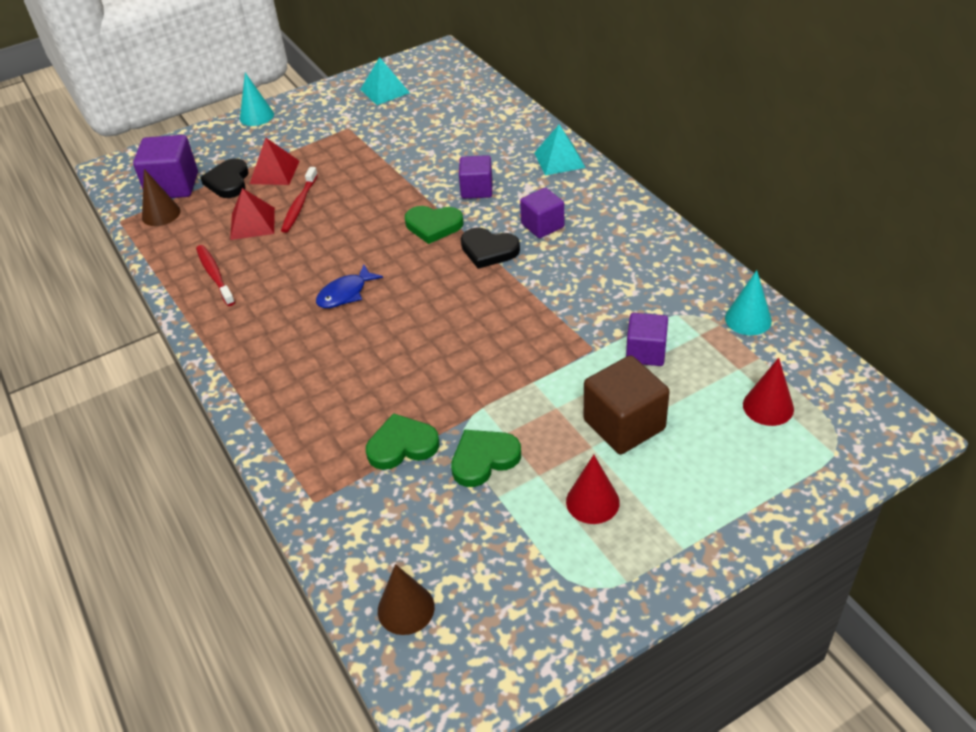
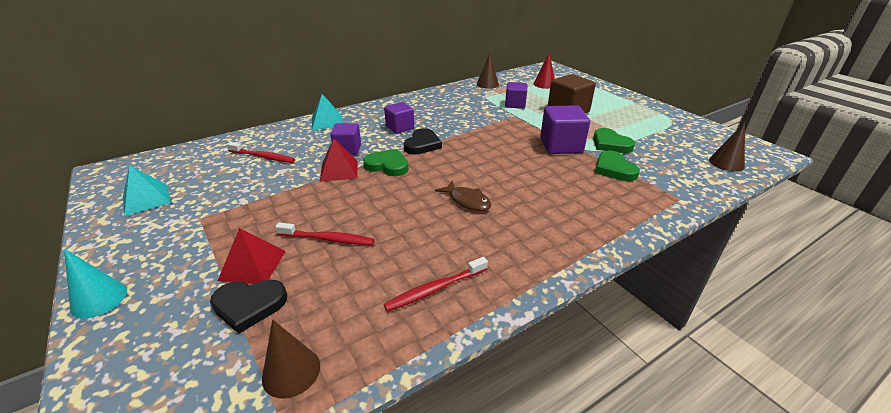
camera: 95 degrees left, 10 degrees down
purple cube [133,135,198,198] -> purple cube moved to [540,105,590,154]
red pyramid [230,188,275,240] -> red pyramid moved to [320,139,357,182]
blue fish [316,264,383,308] -> brown fish [435,181,491,211]
green heart [405,206,463,244] -> green heart turned 75 degrees counterclockwise [363,149,409,176]
red cone [566,455,620,524] -> none
turquoise cone [725,270,772,335] -> brown cone [477,53,499,89]
none -> red toothbrush [227,142,295,163]

